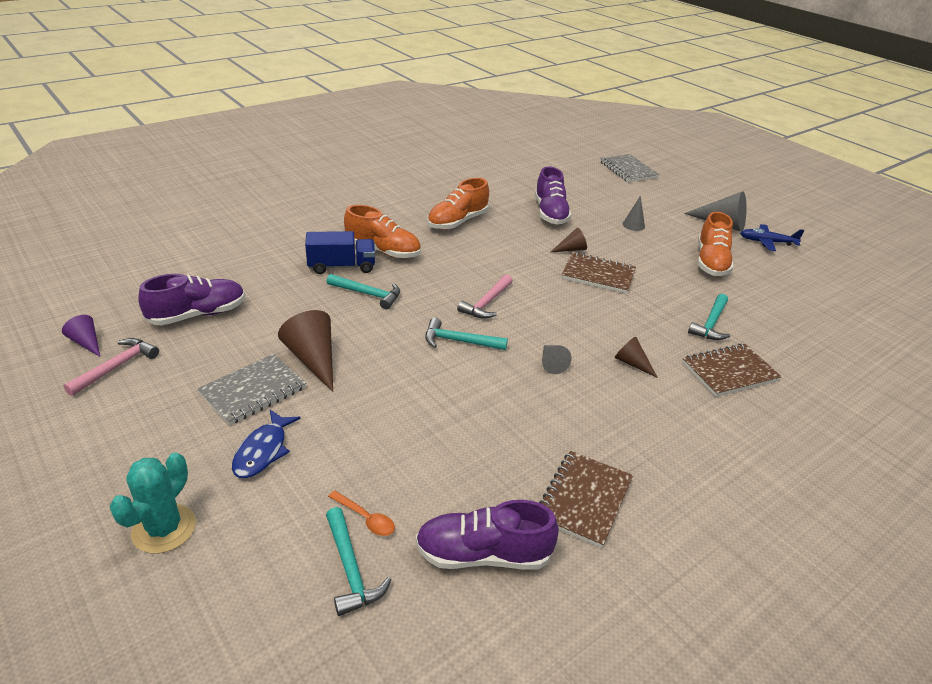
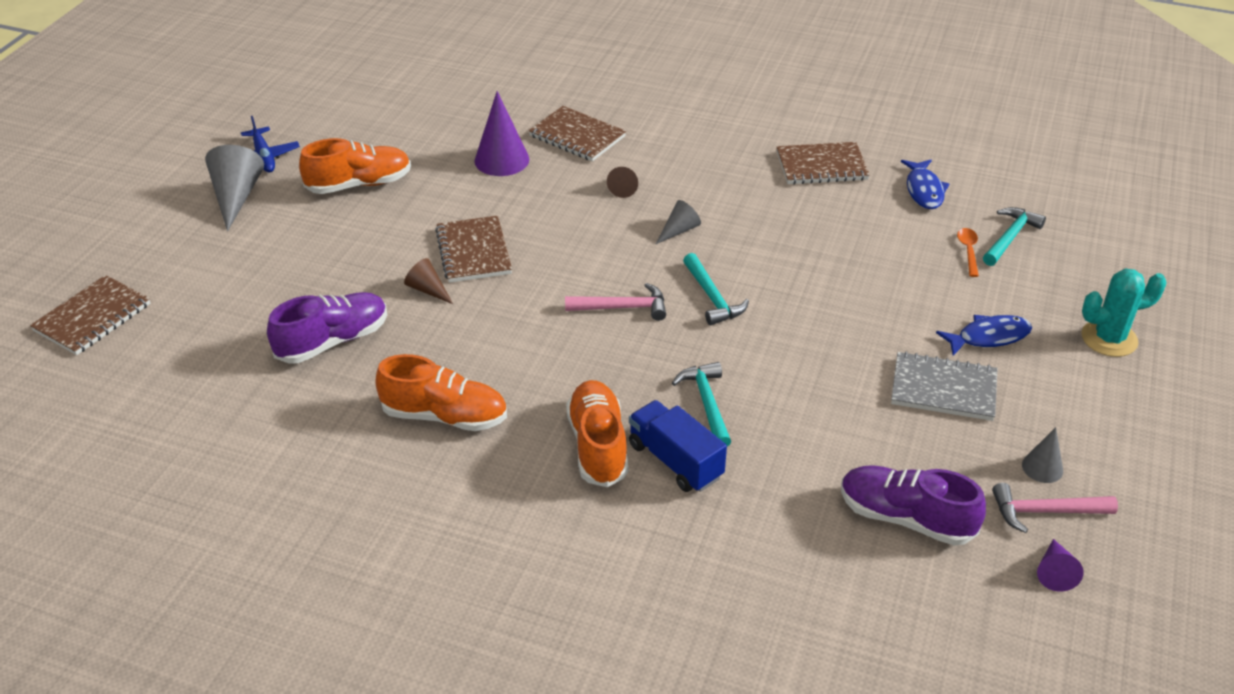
camera: 120 degrees left, 5 degrees up
brown cone [278,310,333,392] -> none
purple shoe [416,500,559,570] -> blue fish [901,160,949,209]
grey notebook [600,154,659,182] -> brown notebook [30,275,151,355]
grey cone [623,196,645,231] -> grey cone moved to [1022,427,1063,483]
turquoise hammer [688,294,730,340] -> purple cone [474,91,529,176]

